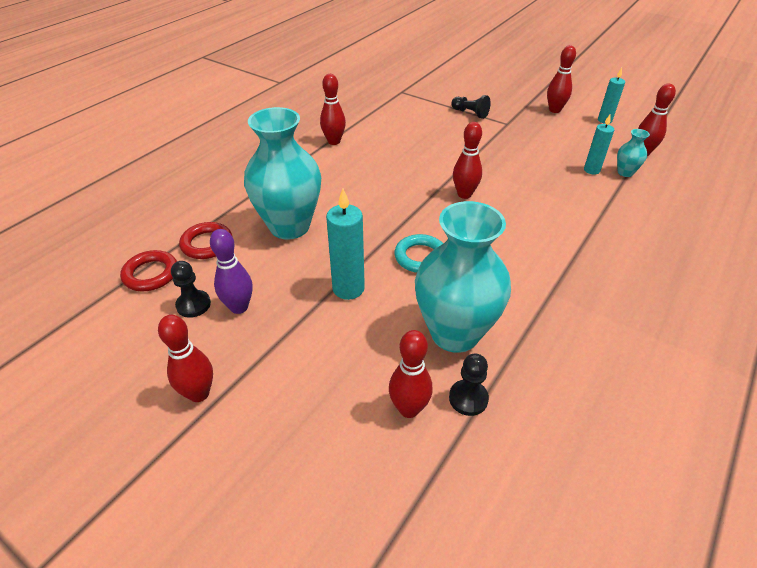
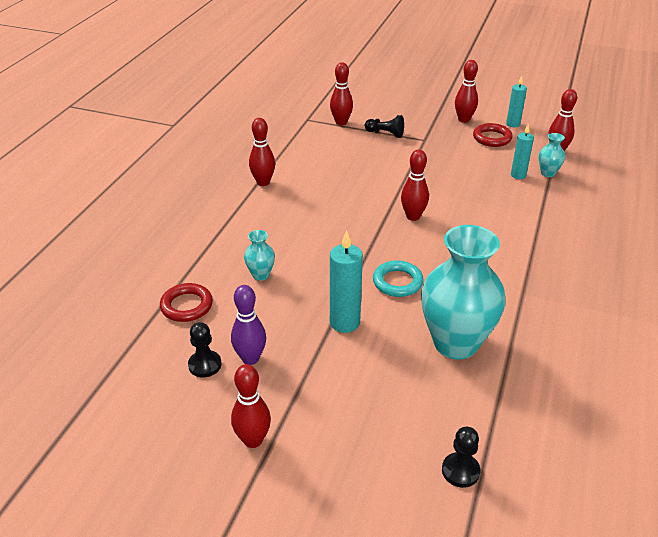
camera: 15 degrees left, 5 degrees down
red ring [120,250,177,291] -> red ring moved to [473,123,513,147]
turquoise vase [244,107,321,240] -> turquoise vase [244,230,275,281], size x0.43
red bowling pin [389,330,432,418] -> red bowling pin moved to [330,62,353,126]
black pawn [449,354,489,416] -> black pawn moved to [442,427,480,488]

